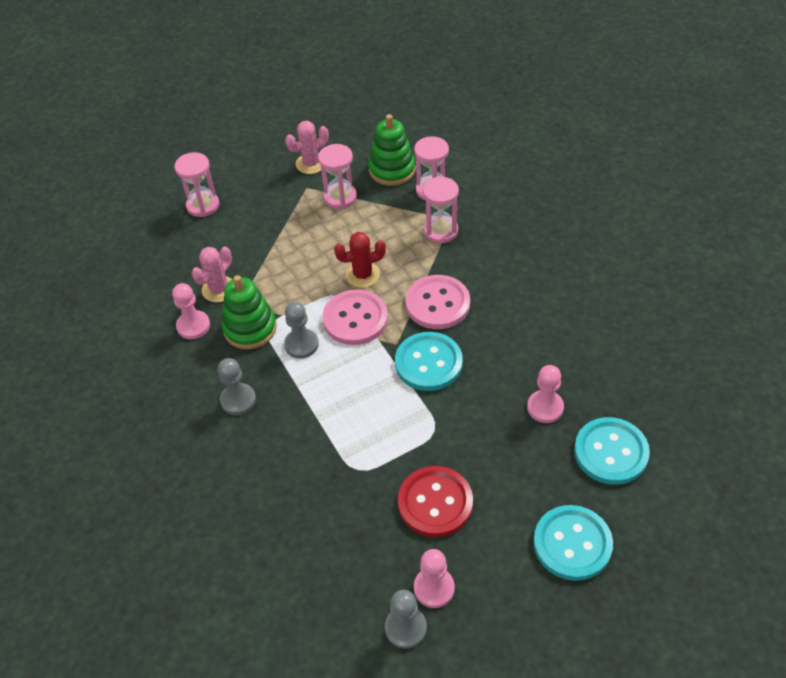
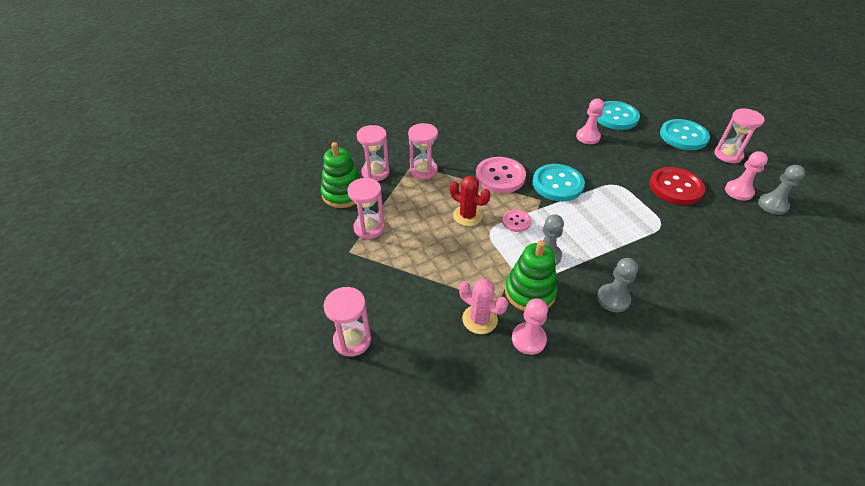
camera: 90 degrees left, 5 degrees down
pink cactus [285,121,329,174] -> none
pink button [322,289,388,345] -> pink button [502,210,531,232], size x0.52
red cactus [334,232,386,288] -> red cactus turned 45 degrees counterclockwise [450,176,490,226]
none -> pink hourglass [714,108,765,163]

